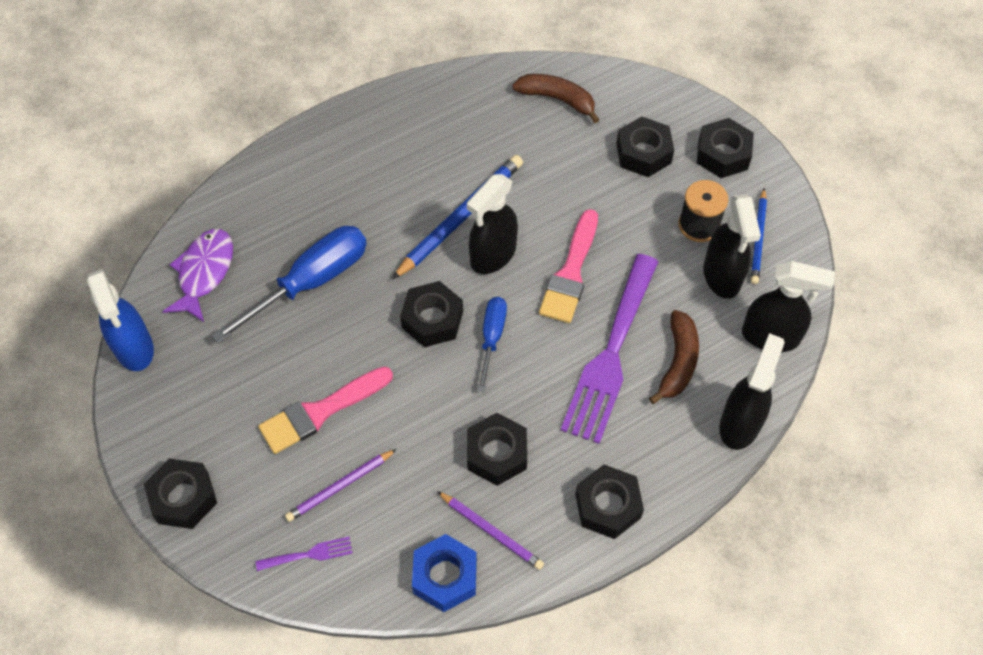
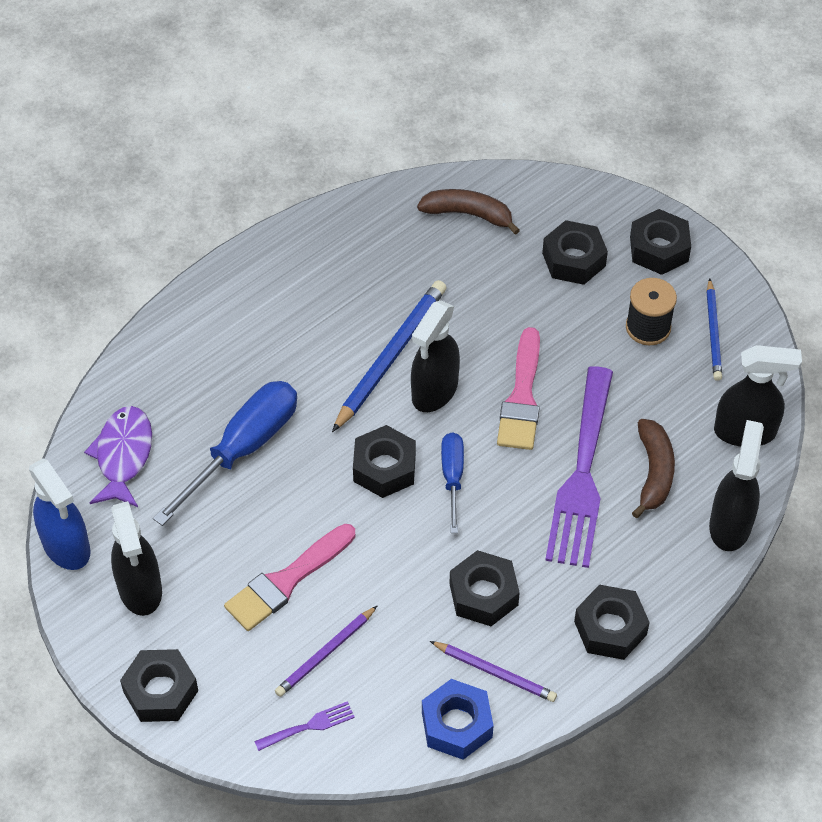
camera: 10 degrees left, 5 degrees down
black spray bottle [704,194,761,299] -> black spray bottle moved to [111,501,162,616]

